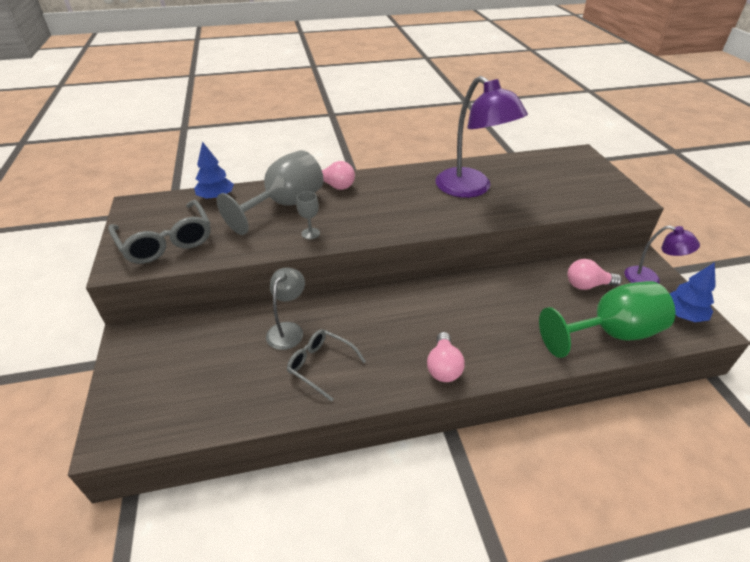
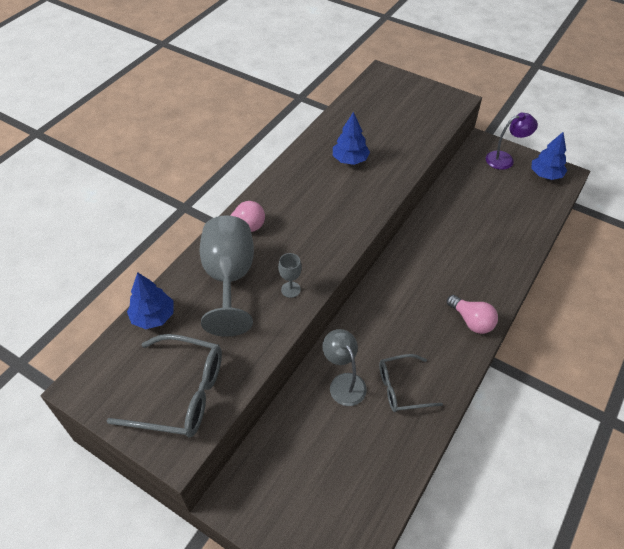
camera: 45 degrees left, 10 degrees up
purple lamp [435,76,528,198] -> blue tree [333,112,370,165]
green goblet [539,281,675,358] -> none
pink light bulb [567,259,622,290] -> none

